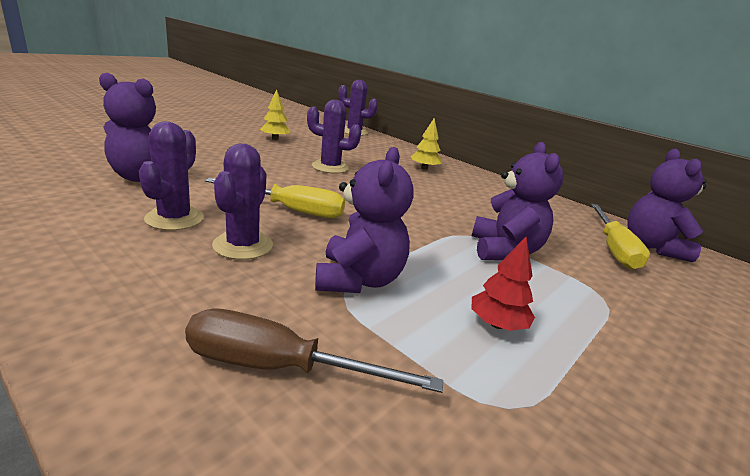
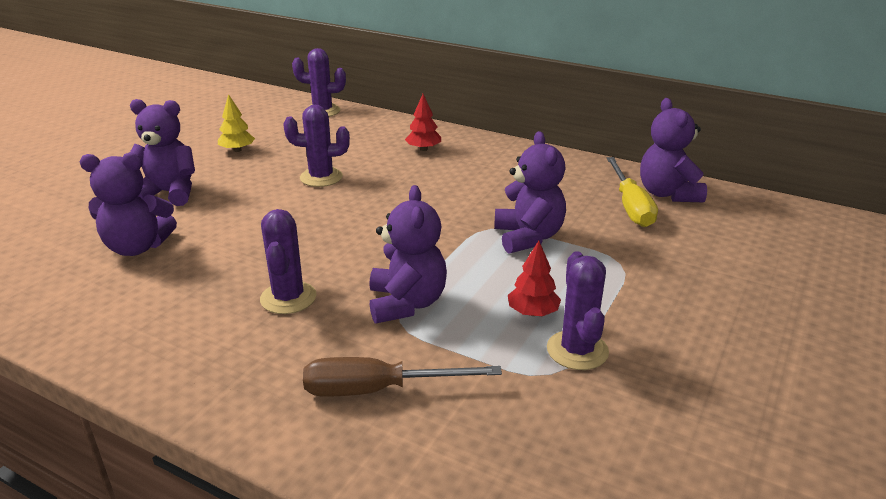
camera: 10 degrees left, 5 degrees up
purple cactus [139,121,204,230] -> purple cactus moved to [547,251,609,370]
yellow screwdriver [205,178,345,218] -> none
yellow tree [410,118,442,170] -> red tree [405,94,441,151]
none -> purple teddy bear [130,99,195,206]

